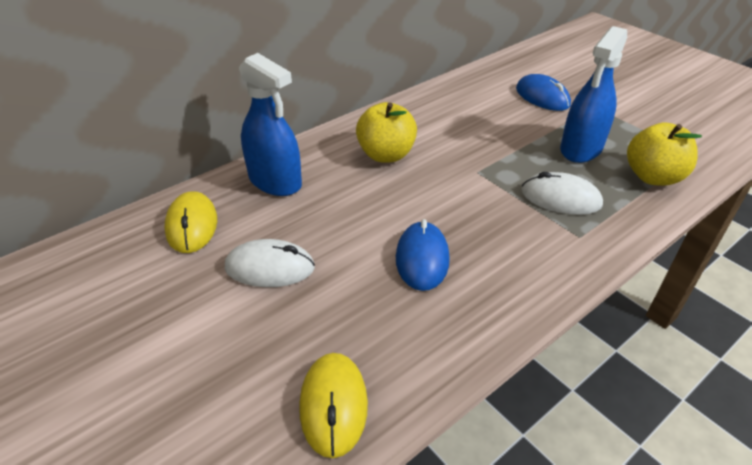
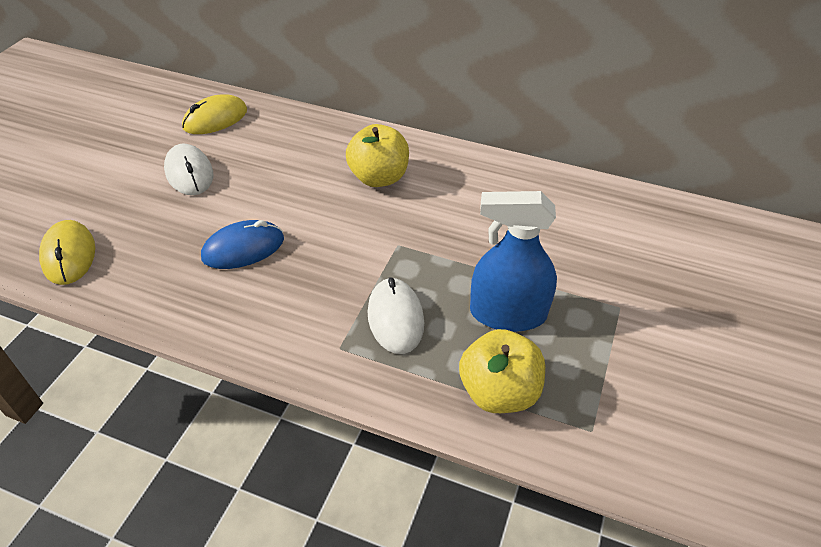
camera: 60 degrees right, 5 degrees up
blue spray bottle [239,53,302,196] -> none
yellow mouse [299,353,368,458] -> yellow mouse turned 75 degrees counterclockwise [39,220,95,285]
blue mouse [516,74,571,111] -> none

